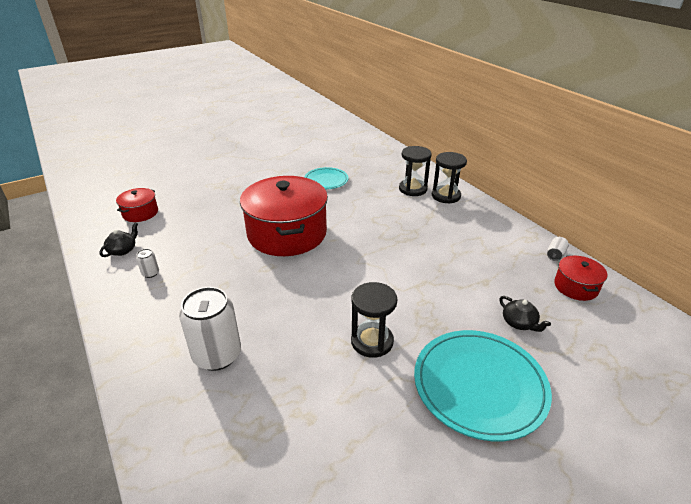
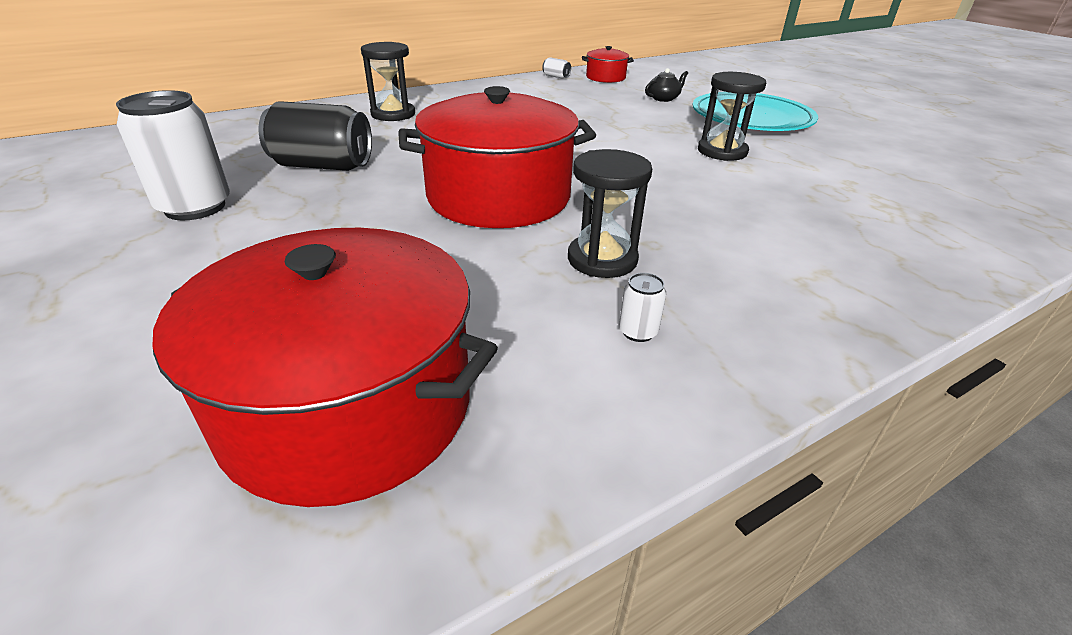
camera: 90 degrees left, 0 degrees up
black teapot [99,222,138,257] -> none
red pot [116,188,158,222] -> red pot [152,228,498,507], size x2.16
white can [179,287,241,371] -> white can moved to [116,90,230,221]
turquoise plate [304,167,348,189] -> black can [259,101,372,171]
black hourglass [432,152,467,204] -> black hourglass moved to [568,149,652,278]

